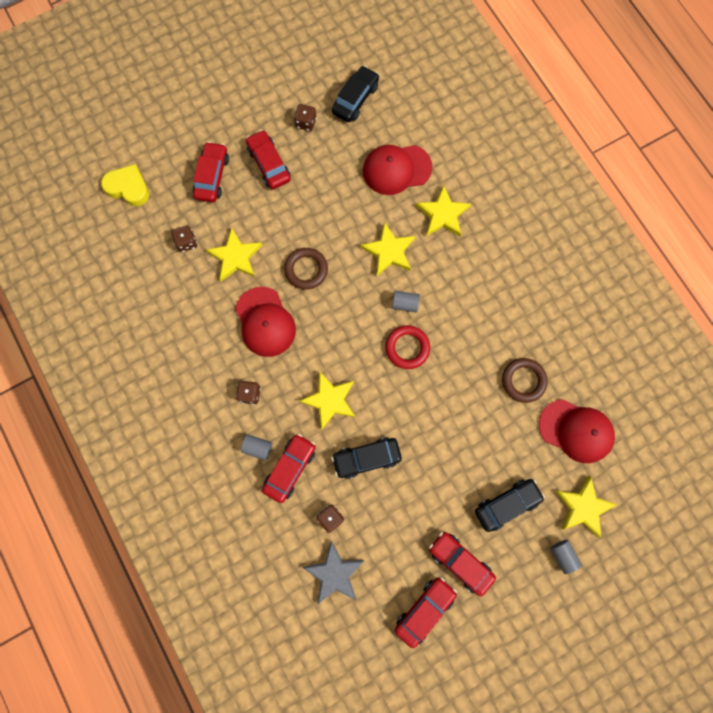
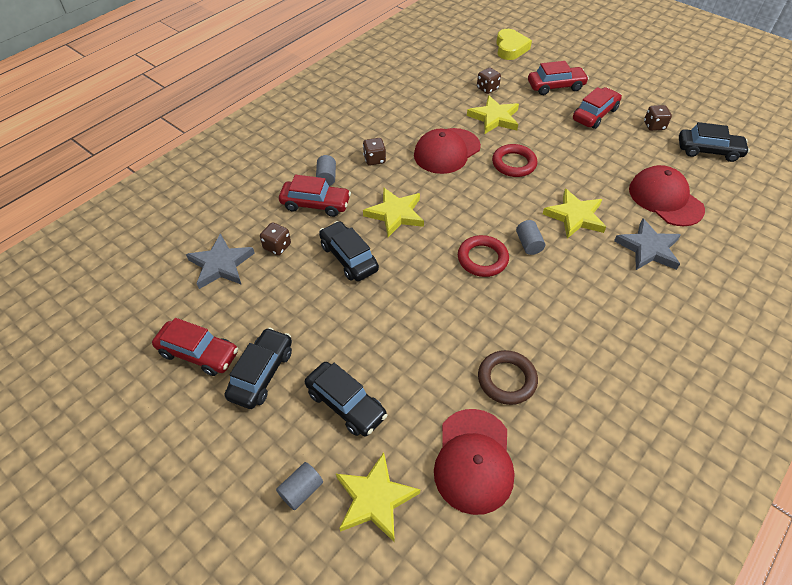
camera: 70 degrees right, 25 degrees down
brown ring [284,248,328,290] -> red ring [492,144,537,177]
yellow star [416,185,471,237] -> grey star [614,218,681,270]
red car [429,532,496,596] -> black car [225,327,292,409]

